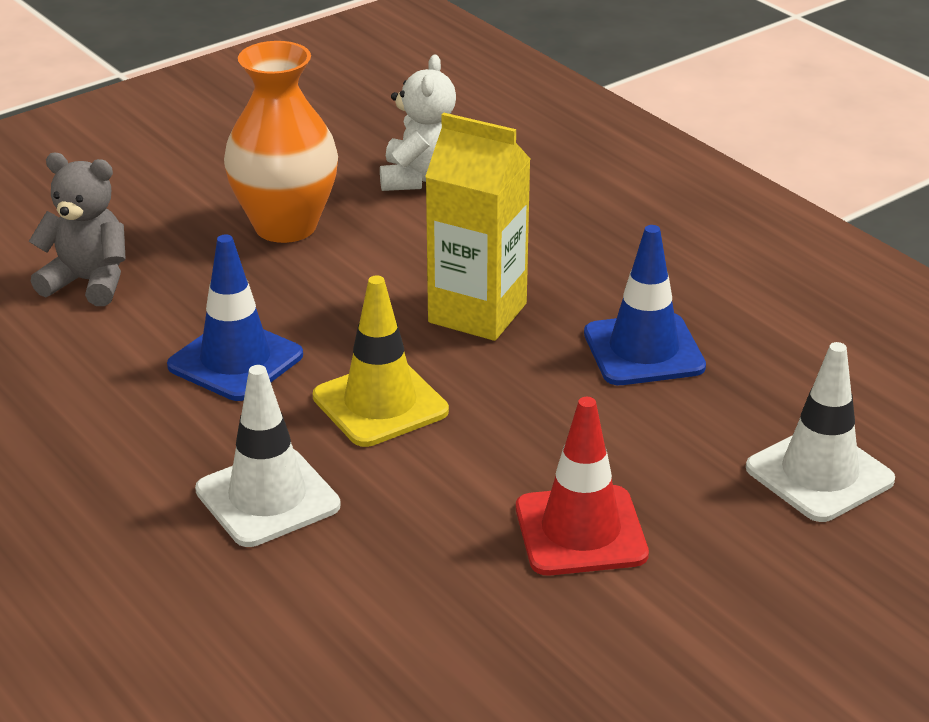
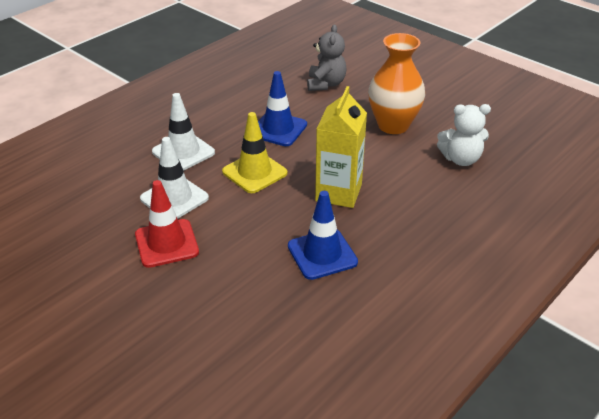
camera: 80 degrees right, 5 degrees up
white traffic cone [746,342,895,522] -> white traffic cone moved to [140,137,209,219]

